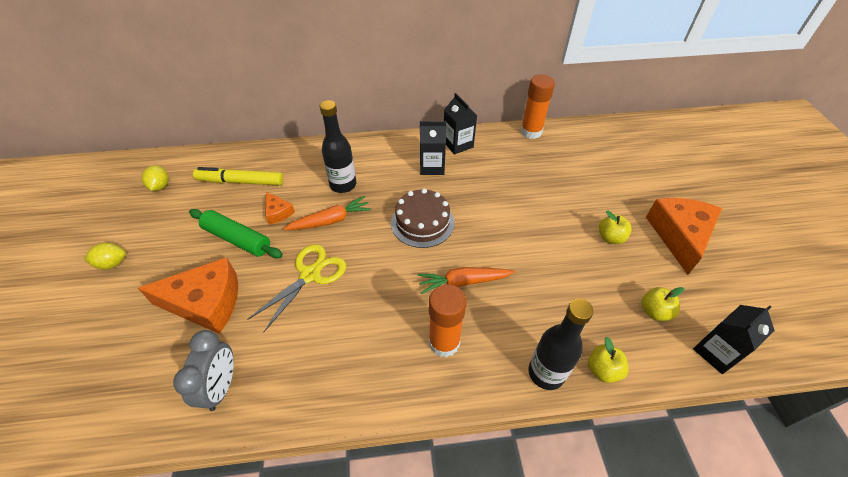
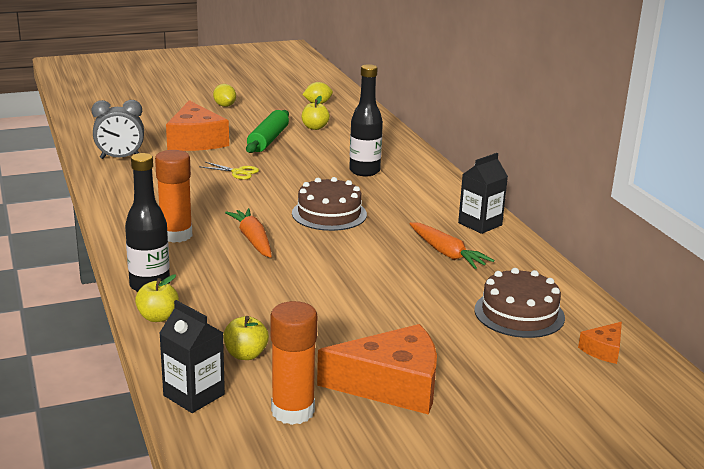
camera: 75 degrees right, 25 degrees down
yellow marker [193,167,283,186] -> none
yellow scissors [247,244,346,332] -> yellow scissors [199,162,259,180], size x0.58
orange cheese [265,192,295,225] -> orange cheese moved to [578,322,622,364]
orange carrot [283,196,371,230] -> orange carrot moved to [409,222,494,269]
black carton [420,121,446,175] -> none
orange glue stick [520,75,555,139] -> orange glue stick moved to [270,301,317,425]
yellow apple [599,211,632,244] -> yellow apple moved to [302,96,330,130]
none -> brown cake [474,268,565,338]

